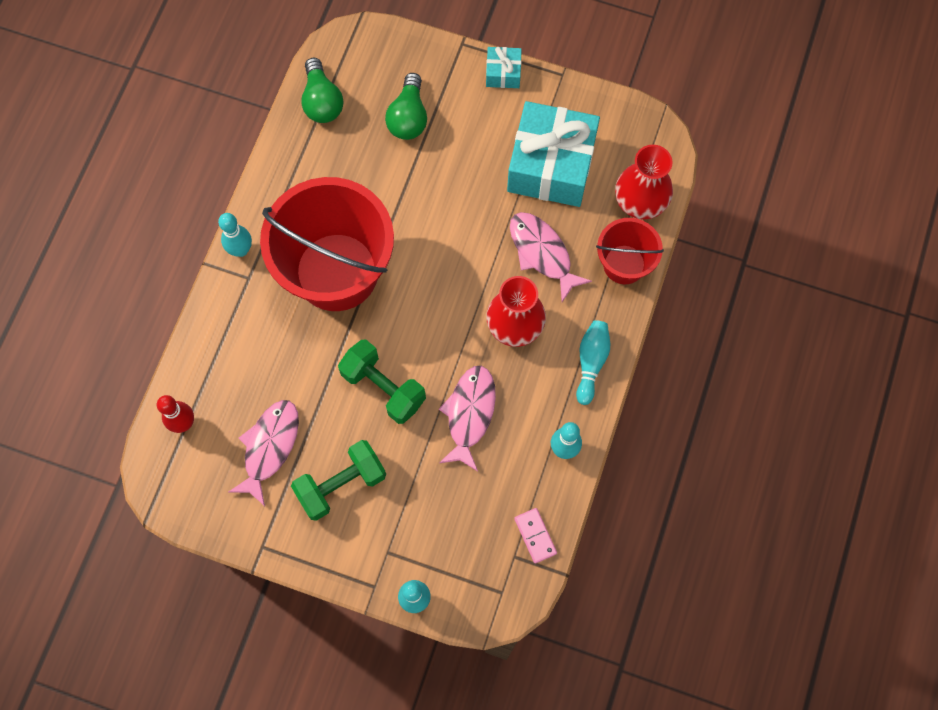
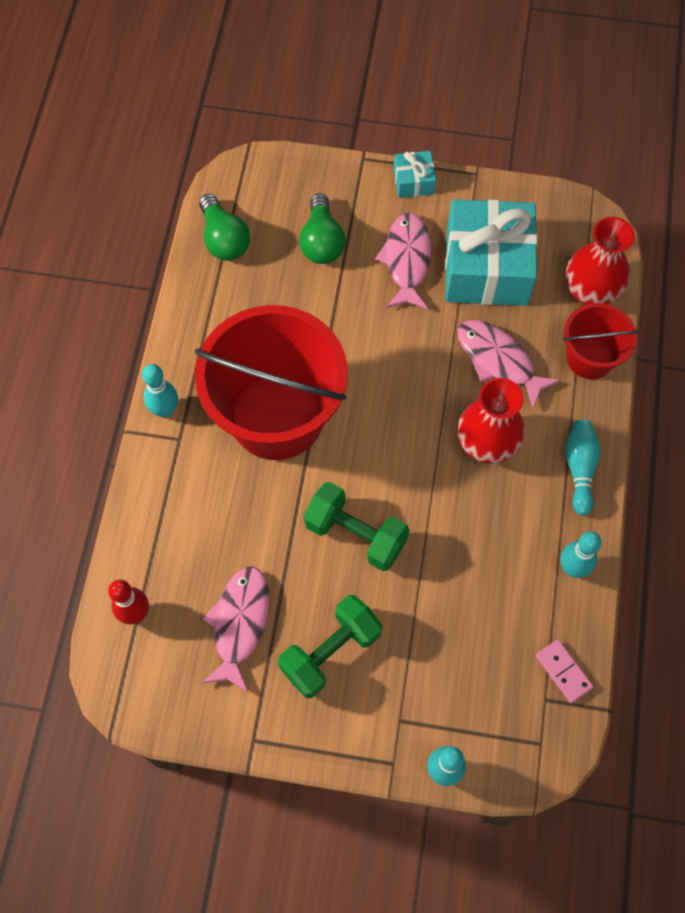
camera: 10 degrees left, 5 degrees down
pink fish [439,366,496,471] -> pink fish moved to [375,213,431,309]

